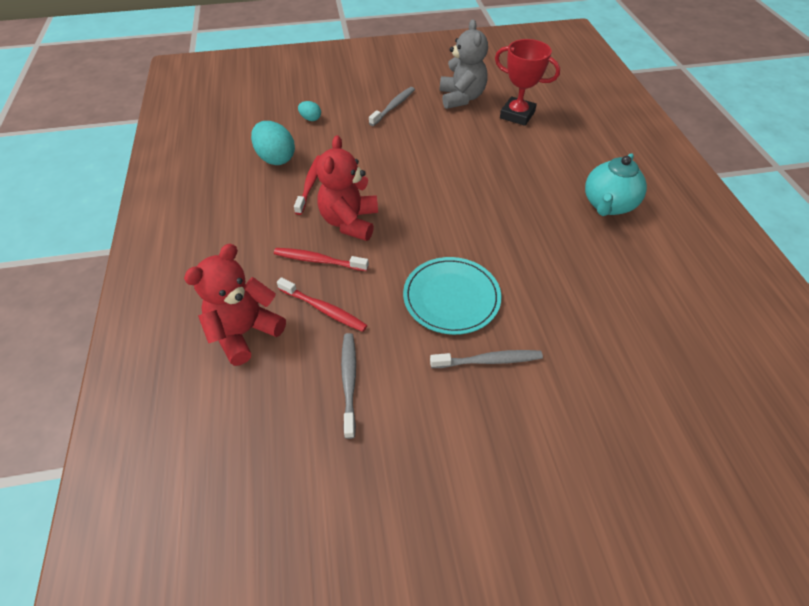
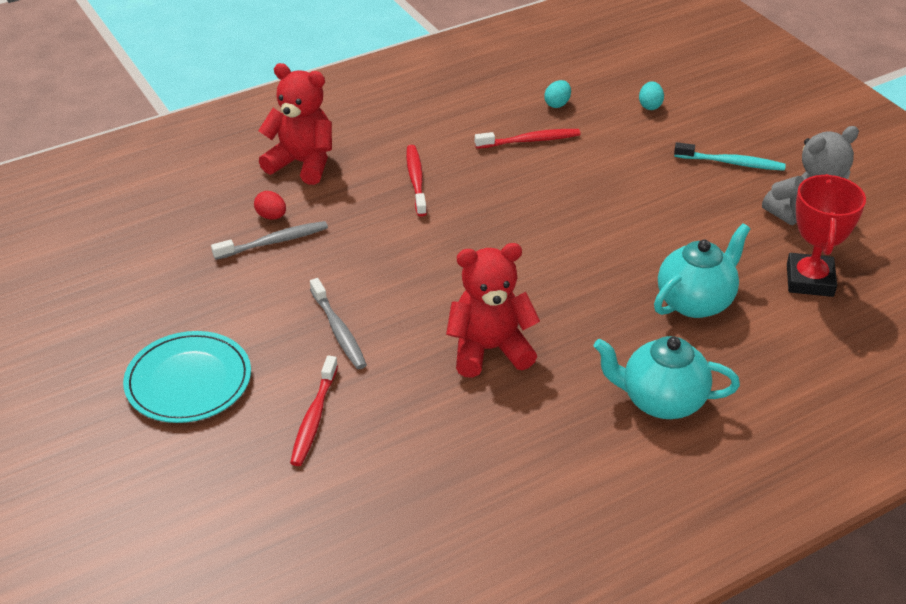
camera: 70 degrees right, 10 degrees down
turquoise egg [251,121,295,165] -> turquoise egg [544,80,571,108], size x0.52
red toothbrush [277,277,367,332] -> red toothbrush moved to [290,356,338,466]
red teddy bear [316,135,378,241] -> red teddy bear moved to [446,243,540,378]
grey toothbrush [369,87,415,126] -> turquoise toothbrush [674,142,786,171]
turquoise plate [403,257,501,335] -> turquoise plate moved to [123,331,251,423]
none -> red egg [254,191,286,220]
none -> turquoise teapot [654,223,751,318]

